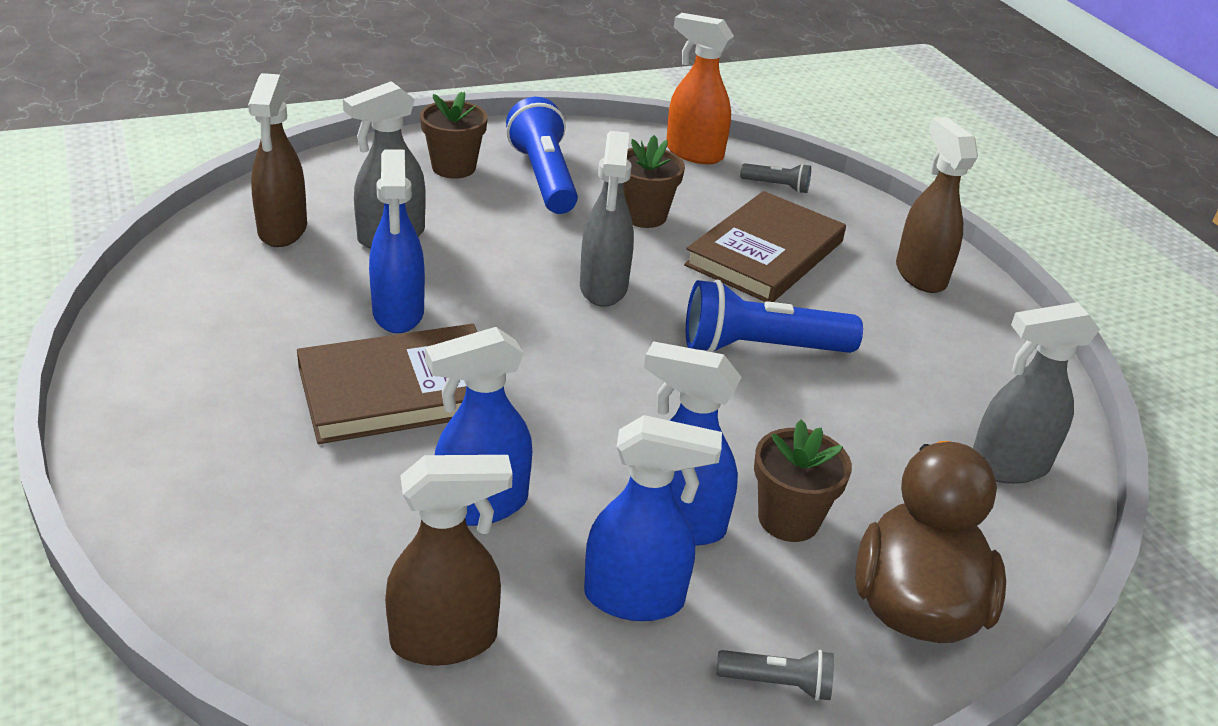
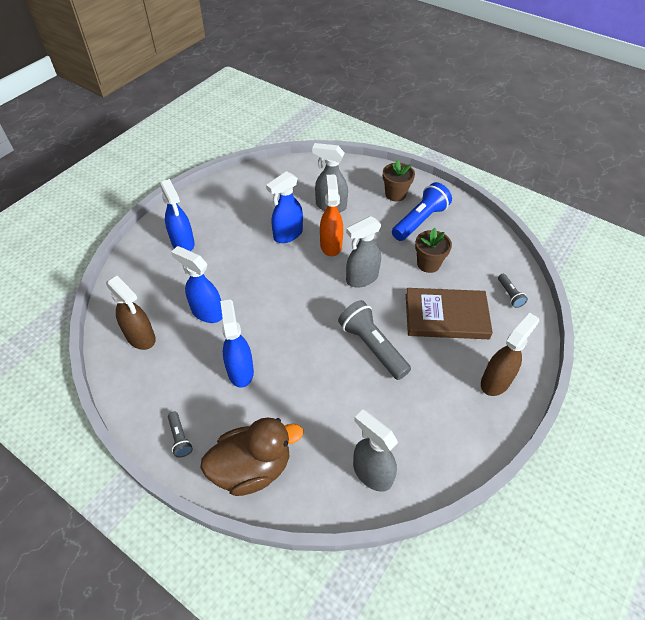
camera: 60 degrees right, 15 degrees up
brown spray bottle [248,73,307,247] -> none
brown book [297,324,477,444] -> none
blue spray bottle [584,415,722,621] -> blue spray bottle moved to [160,179,195,251]
orange spray bottle [666,13,734,164] -> orange spray bottle moved to [320,175,343,256]
blue flashlight [686,280,863,353] -> grey flashlight [338,300,411,380]
brown flower pot [754,420,852,542] -> none

